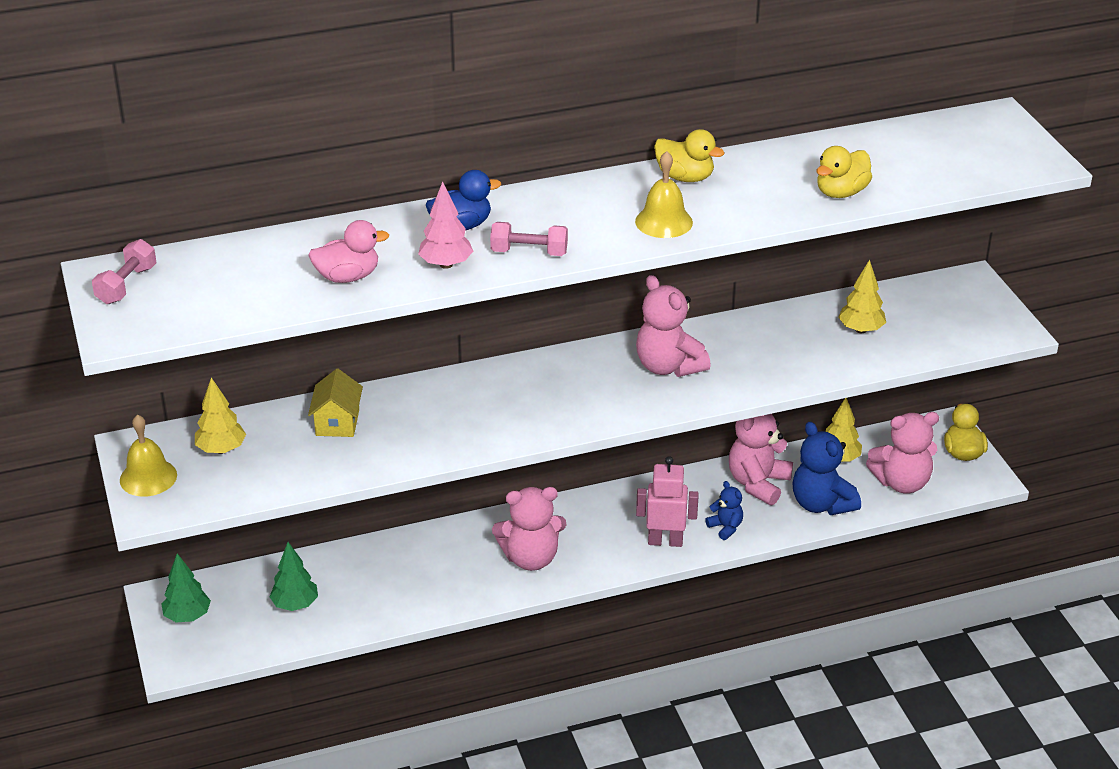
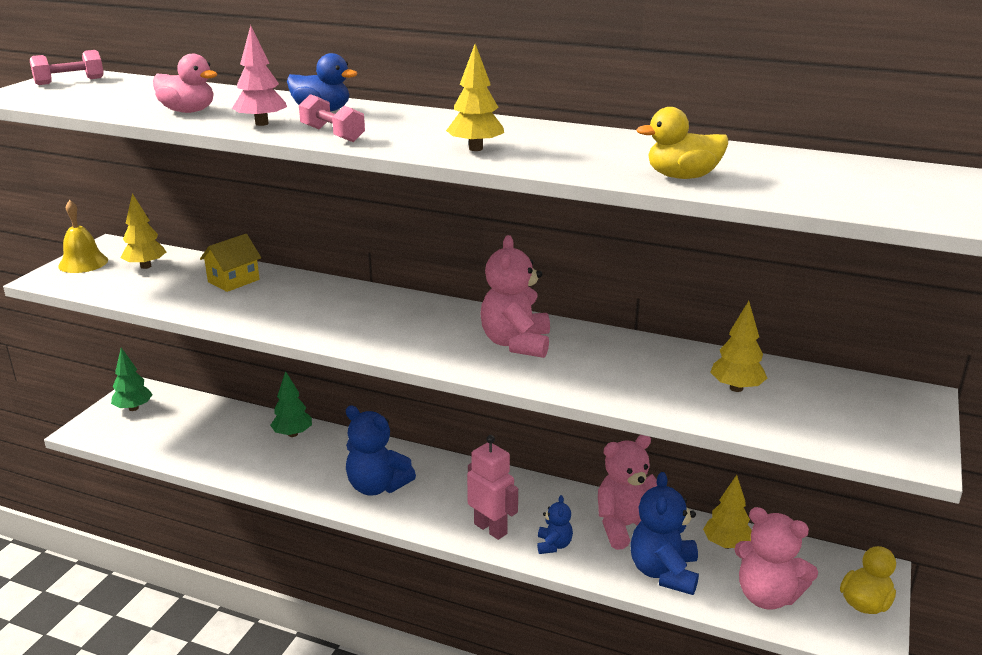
camera: 40 degrees right, 10 degrees down
green tree [270,542,318,611] -> green tree moved to [270,371,312,437]
pink teddy bear [492,487,566,571] -> blue teddy bear [346,405,416,496]
yellow bell [635,151,693,238] -> yellow tree [446,44,504,151]
yellow duck [654,129,725,182] -> none

